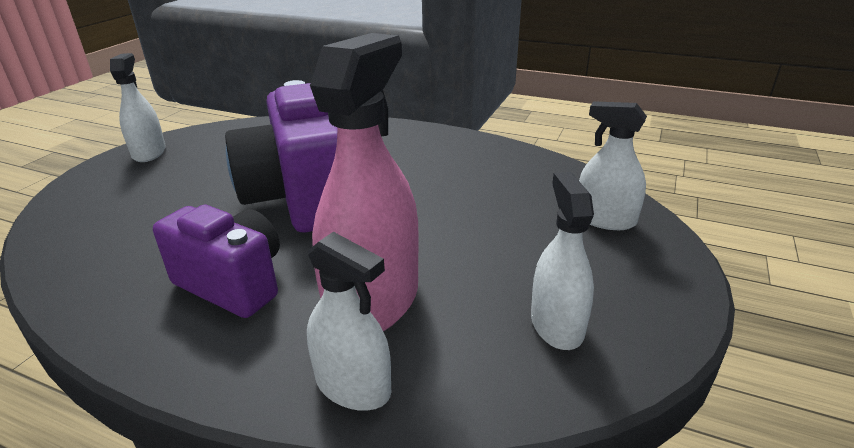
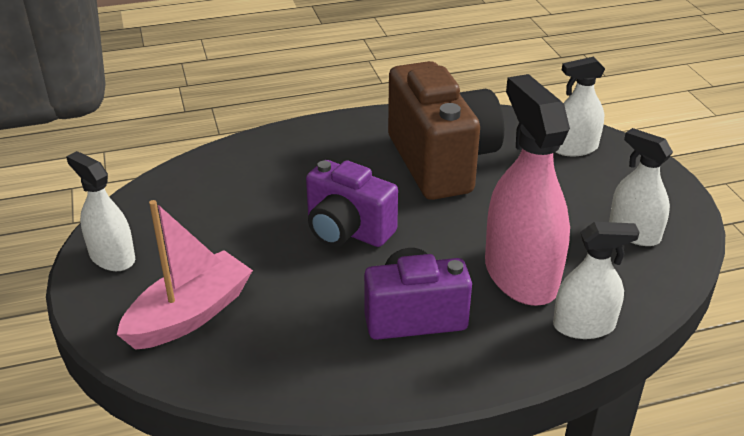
camera: 40 degrees left, 5 degrees up
purple camera [225,80,337,233] -> purple camera [306,160,398,247], size x0.64
none -> pink boat [117,200,253,350]
none -> brown camera [388,61,504,200]

